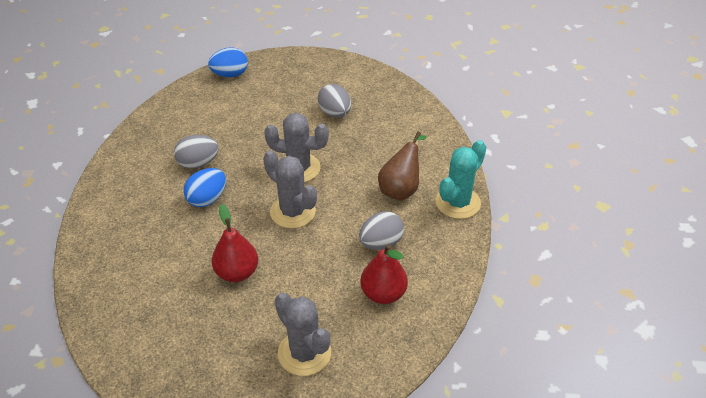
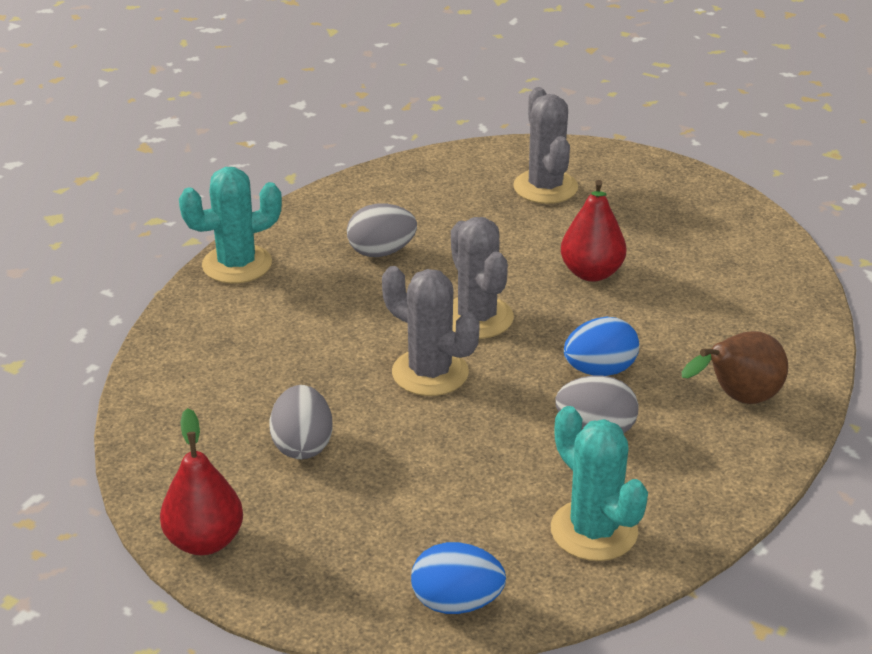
camera: 155 degrees left, 10 degrees down
red pear [361,244,408,304] -> red pear moved to [160,408,243,555]
brown pear [378,132,427,201] -> brown pear moved to [682,331,788,404]
none -> turquoise cactus [551,406,648,561]

